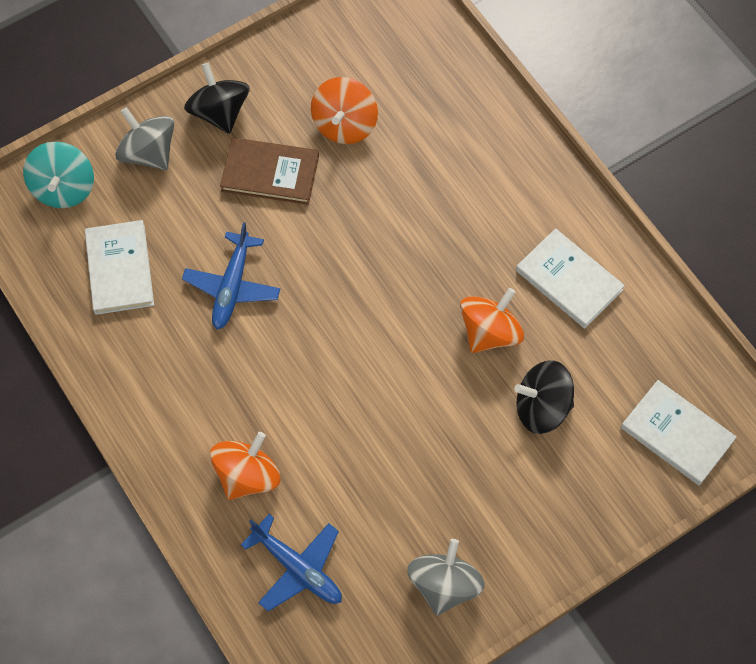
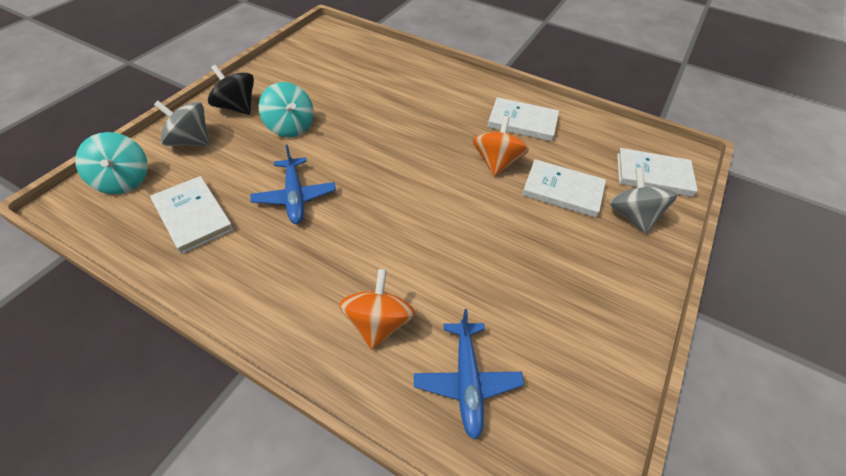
camera: 30 degrees left, 15 degrees down
brown book [220,137,319,205] -> turquoise spinning top [259,82,314,137]
blue plane [241,514,342,612] -> blue plane turned 75 degrees clockwise [414,309,524,440]
orange spinning top [311,77,378,144] -> none
grey spinning top [407,539,485,616] -> grey spinning top moved to [609,168,677,234]
black spinning top [514,360,574,434] -> white book [522,159,606,218]

